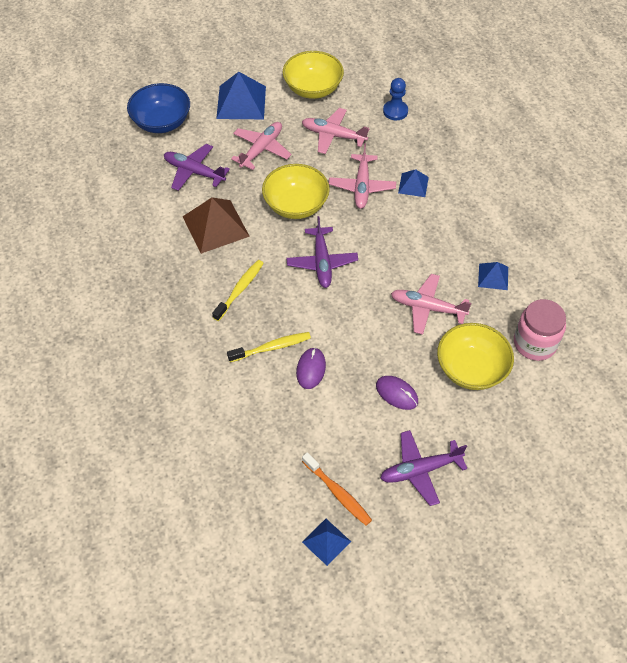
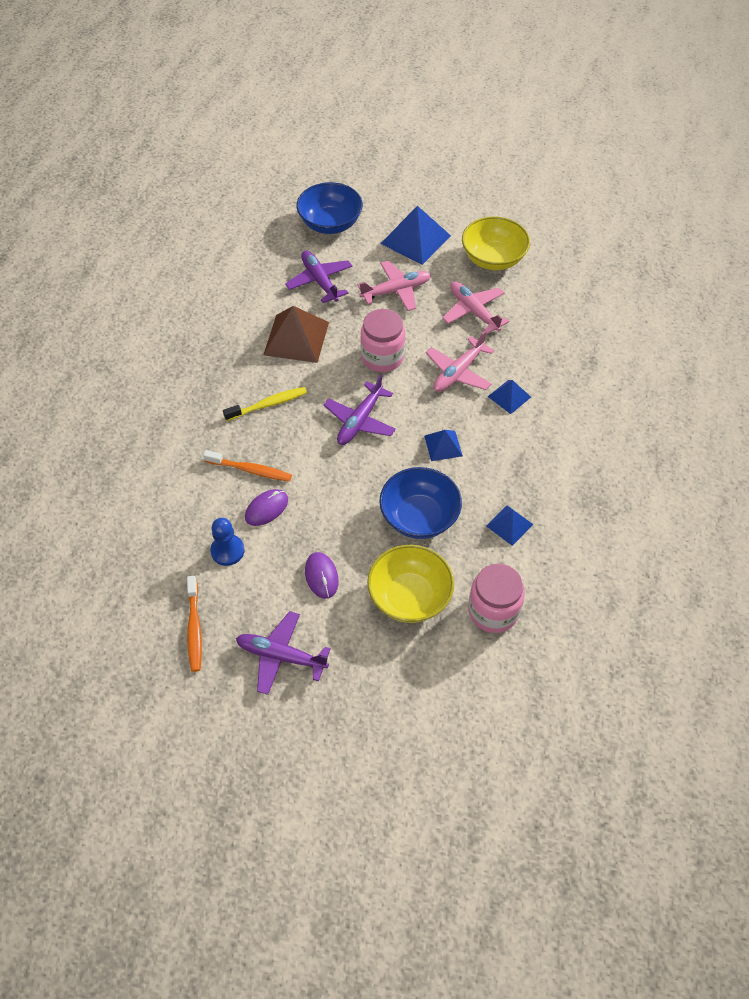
camera: 35 degrees right, 0 degrees up
yellow toothbrush [227,332,311,362] -> orange toothbrush [203,450,292,482]
yellow bowl [262,164,330,219] -> pink jar [360,309,405,372]
blue pyramid [302,519,351,566] -> blue pyramid moved to [424,430,463,461]
blue pawn [383,78,408,120] -> blue pawn moved to [210,518,245,566]
pink plane [391,274,471,335] -> blue bowl [379,467,462,539]

